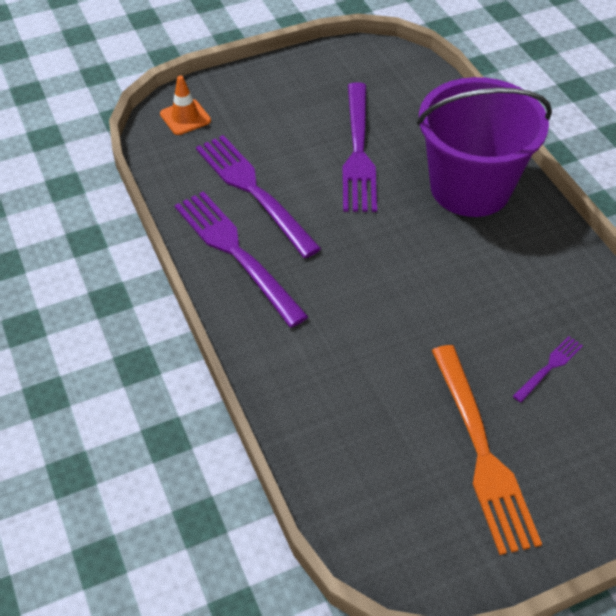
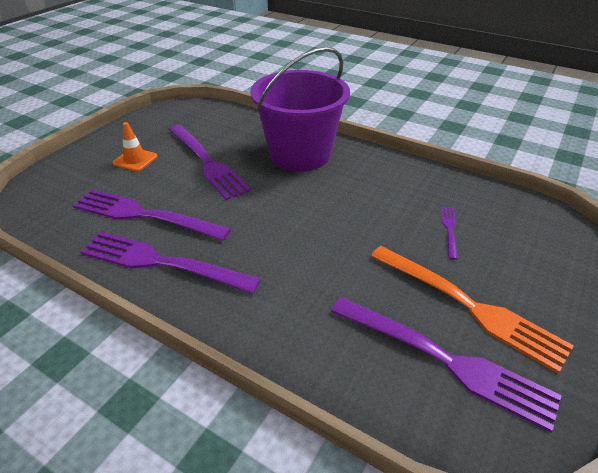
camera: 35 degrees left, 10 degrees down
orange traffic cone [160,76,211,135] -> orange traffic cone moved to [113,122,158,172]
none -> purple fork [331,297,562,433]

